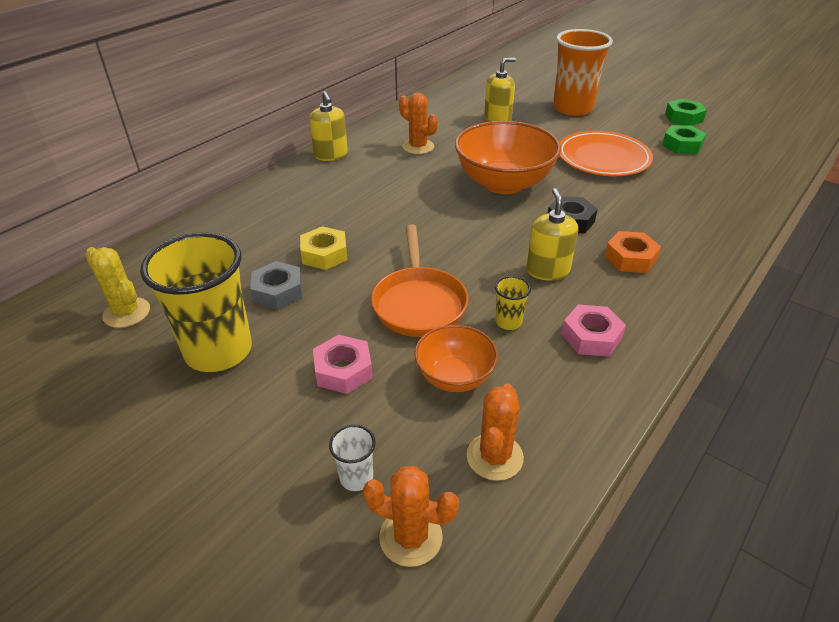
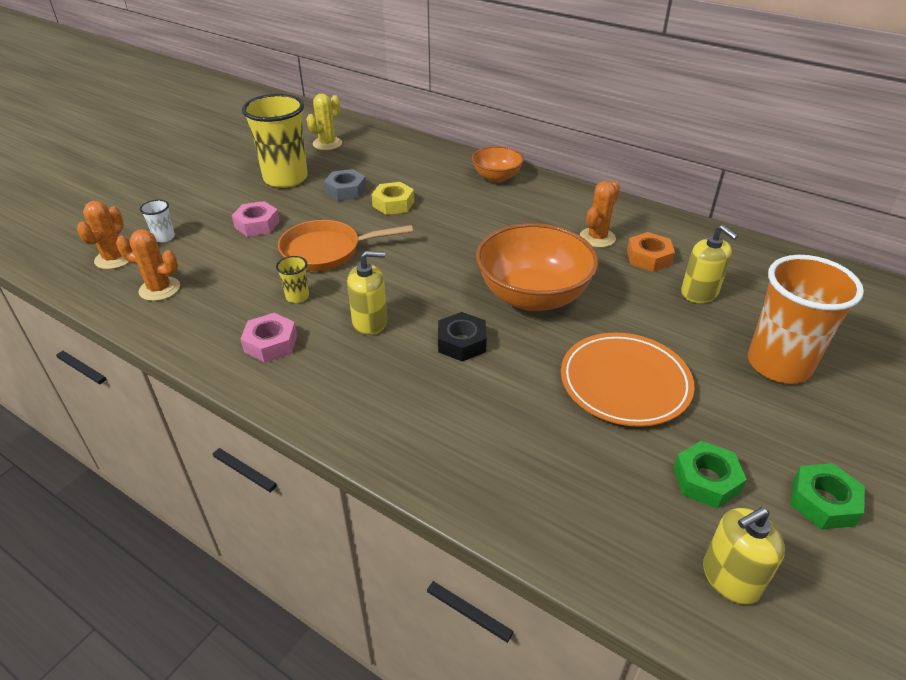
camera: 85 degrees right, 0 degrees up
yellow soap dispenser [309,91,348,161] -> yellow soap dispenser moved to [703,507,785,605]
orange bowl [414,325,498,392] -> orange bowl moved to [472,146,524,183]
orange nut [604,231,661,273] -> orange nut moved to [627,232,675,272]

